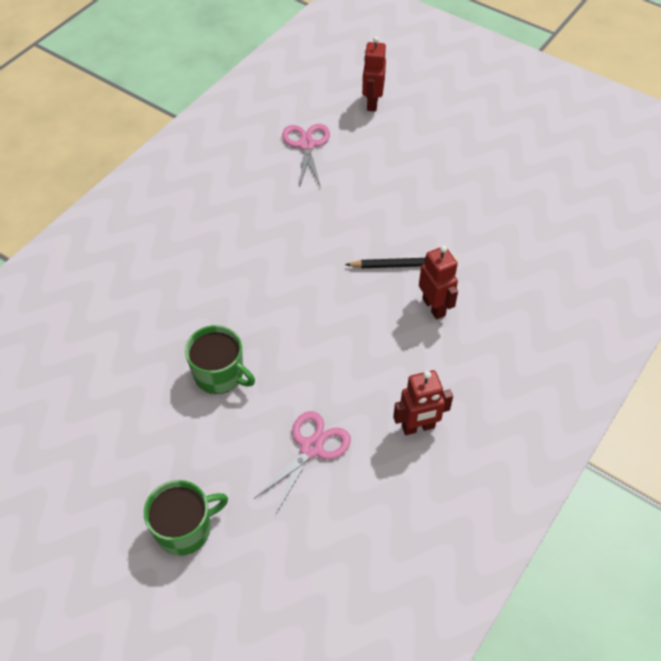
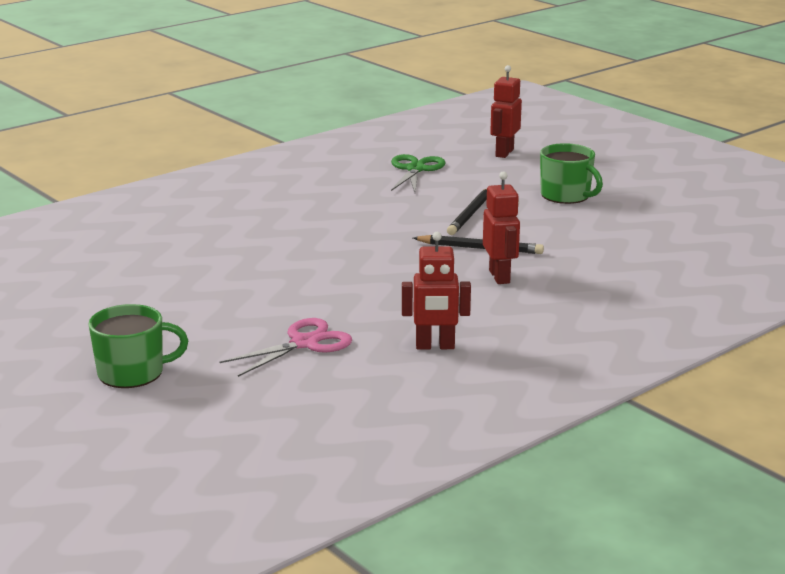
camera: 15 degrees right, 30 degrees down
green mug [185,325,255,394] -> green mug moved to [540,143,603,204]
pink scissors [282,124,330,188] -> green scissors [391,154,446,192]
none -> black pencil [447,189,487,235]

